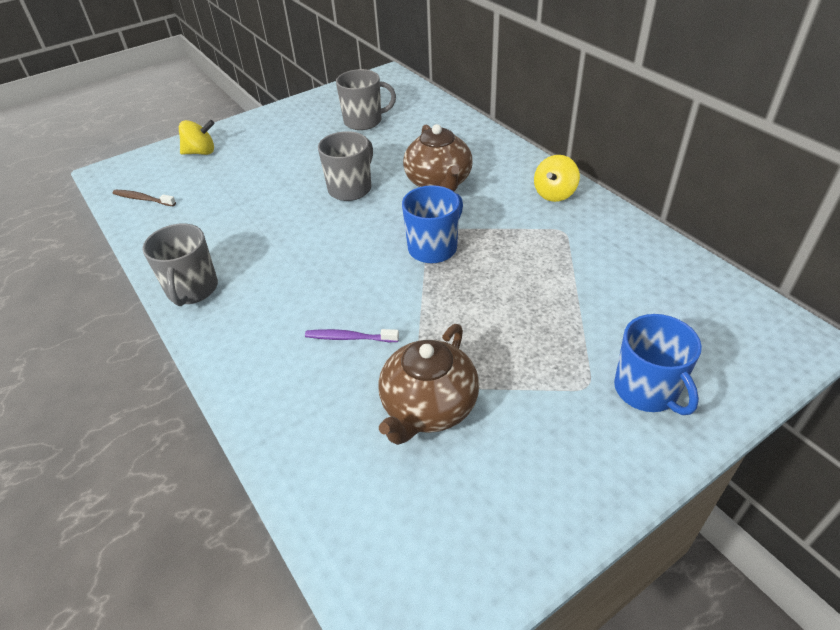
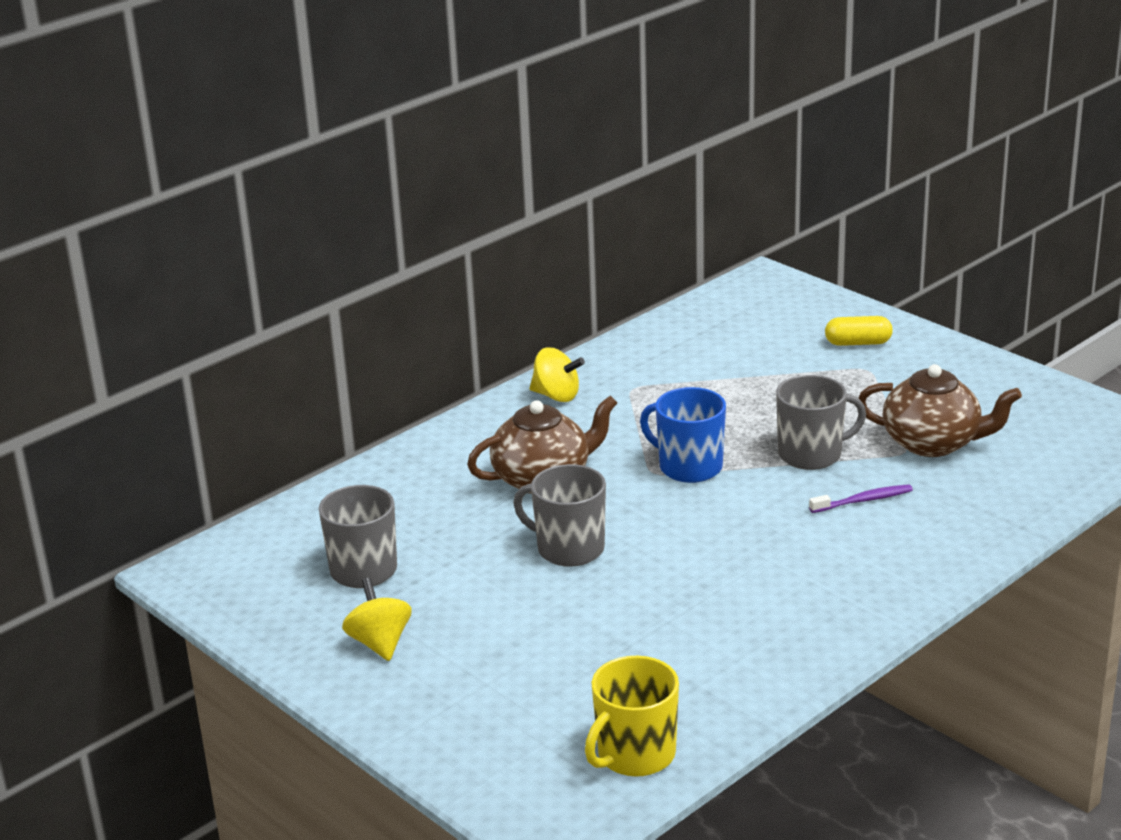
camera: 100 degrees left, 15 degrees down
brown toothbrush [112,190,176,206] -> yellow mug [585,656,679,777]
grey mug [142,224,218,306] -> grey mug moved to [776,375,866,470]
yellow spinning top [179,120,214,155] -> yellow spinning top moved to [342,578,412,661]
purple toothbrush [305,329,399,342] -> purple toothbrush turned 105 degrees counterclockwise [809,485,913,513]
blue mug [614,314,702,415] -> yellow capsule [825,316,893,346]

